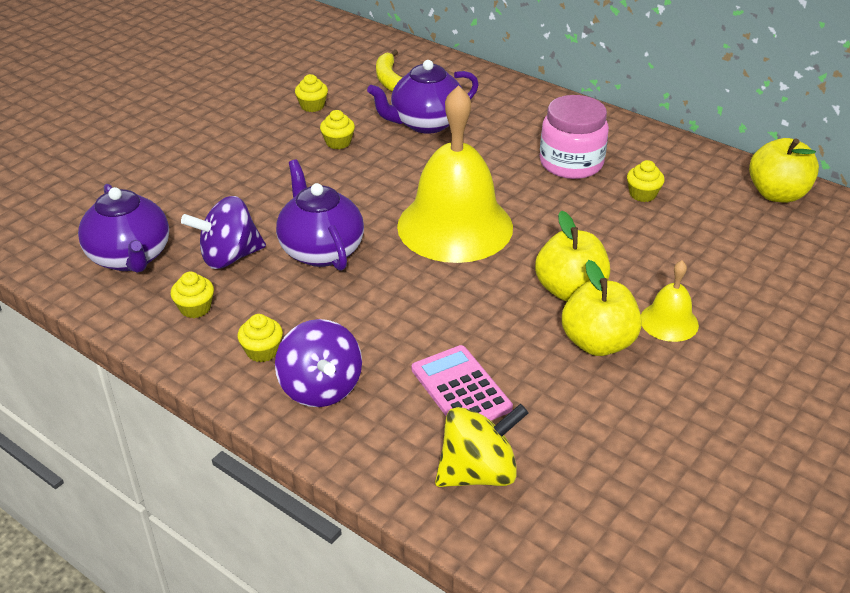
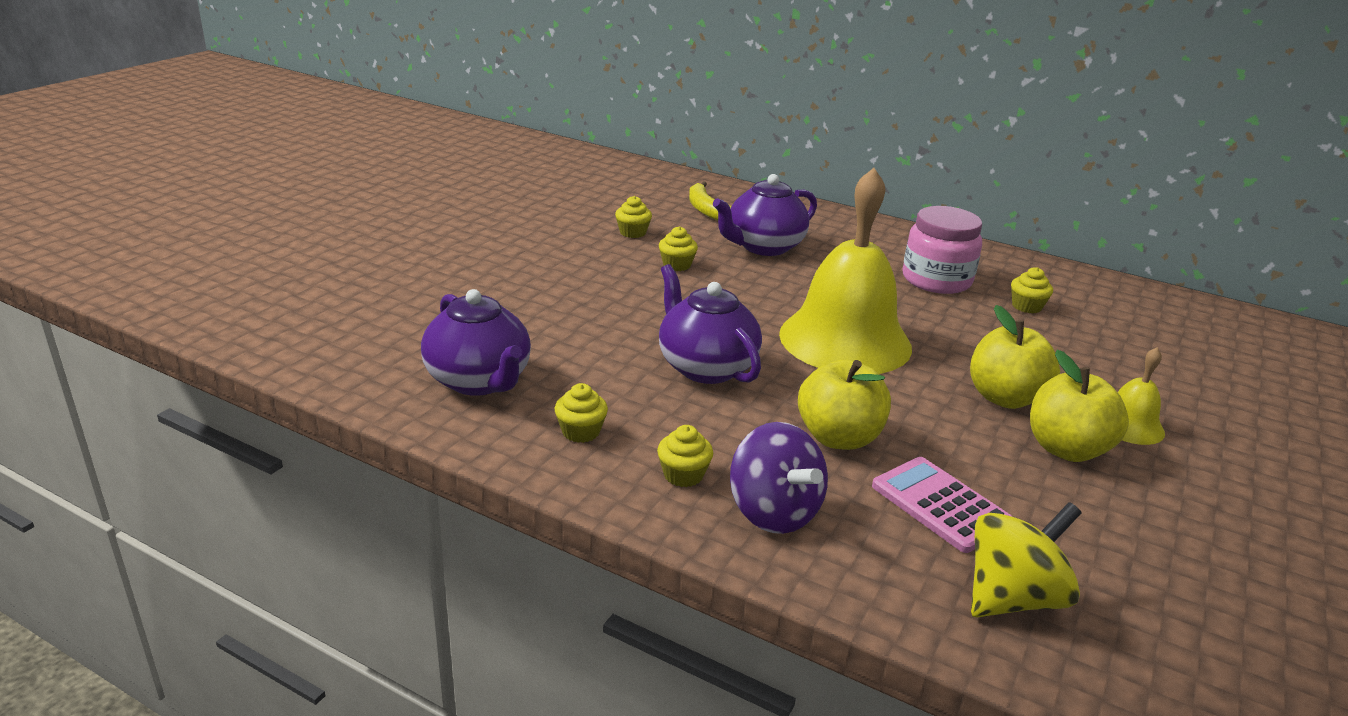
camera: 10 degrees left, 10 degrees down
purple spinning top [181,196,266,269] -> none
yellow apple [749,138,819,203] -> yellow apple moved to [798,360,891,450]

